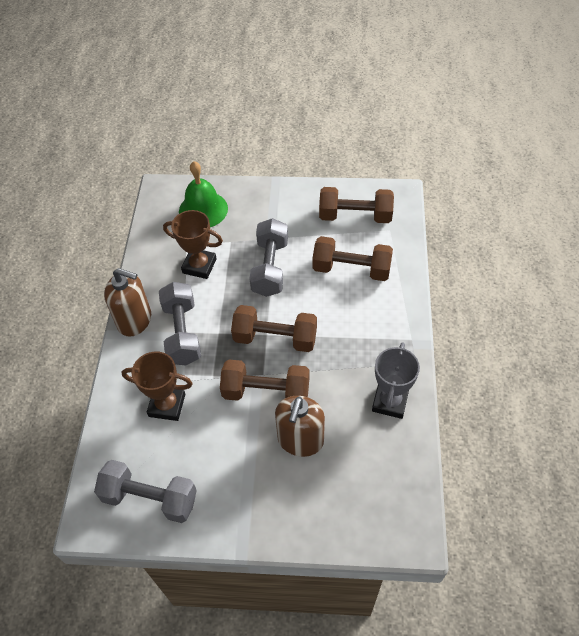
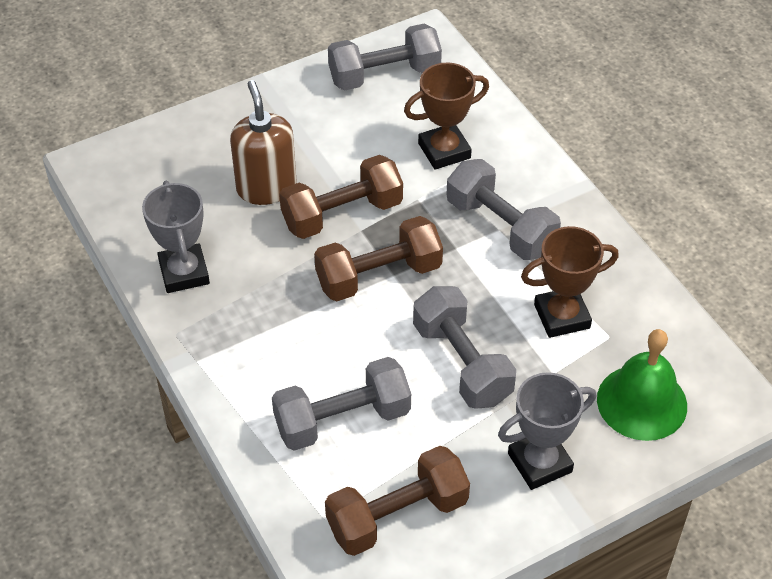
camera: 145 degrees right, 5 degrees down
brown soap dispenser [104,268,151,337] -> none
brown dumbbell [312,236,393,281] -> grey dumbbell [272,357,411,451]
none -> grey trophy [498,372,596,490]

